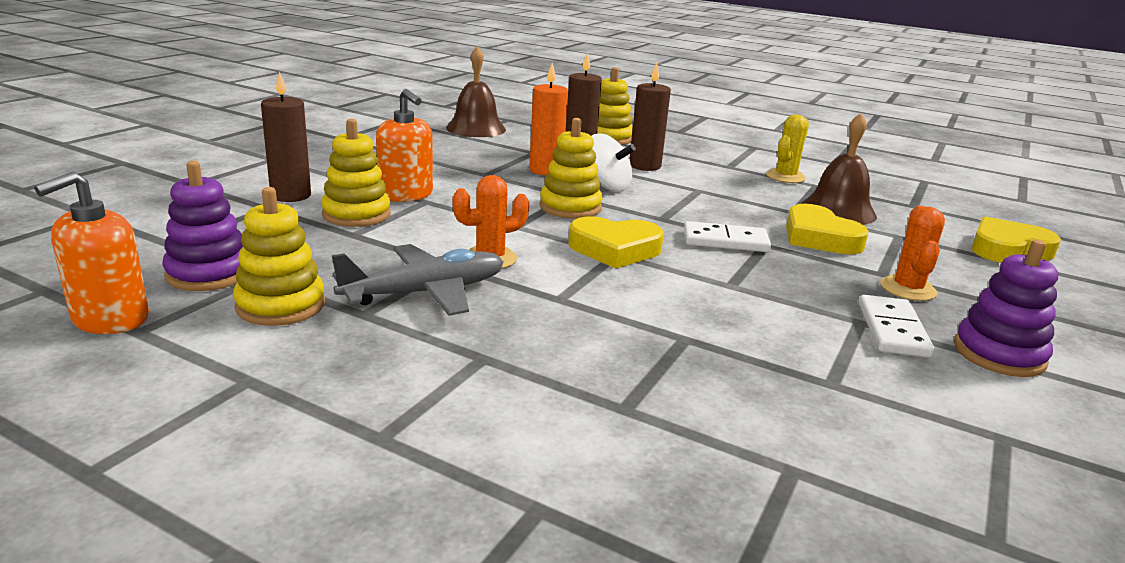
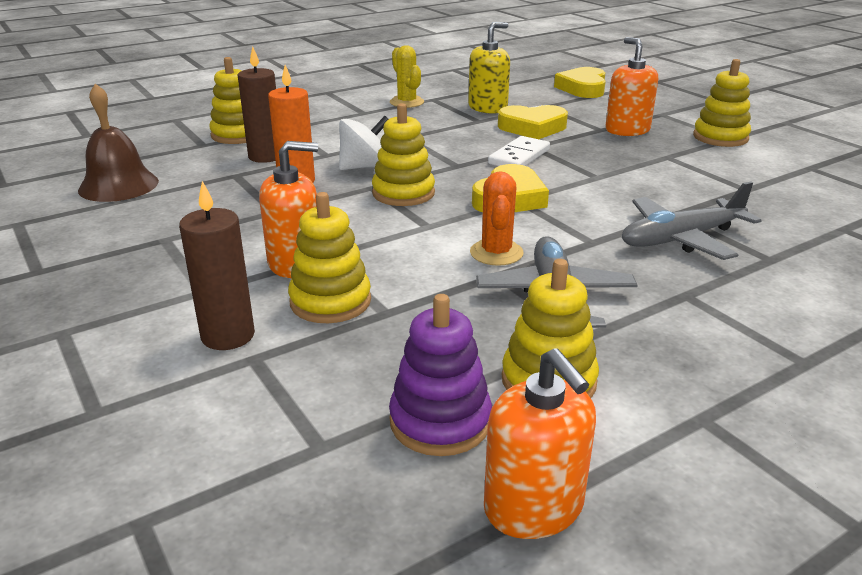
camera: 60 degrees left, 5 degrees up
brown candle [630,63,671,171] -> none
brown bell [801,113,877,225] -> yellow soap dispenser [468,22,510,114]
white domino [859,295,934,358] -> none
orange cactus [880,205,945,301] -> orange soap dispenser [605,37,658,136]
purple stacking toy [954,240,1058,377] -> yellow stacking toy [693,59,751,147]
none -> grey plane [622,182,762,260]

